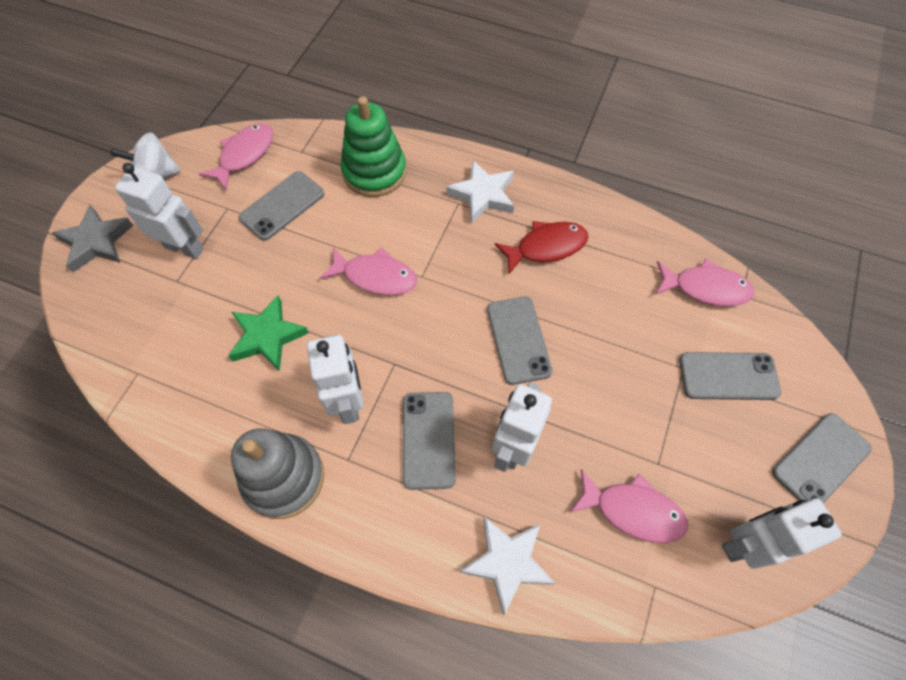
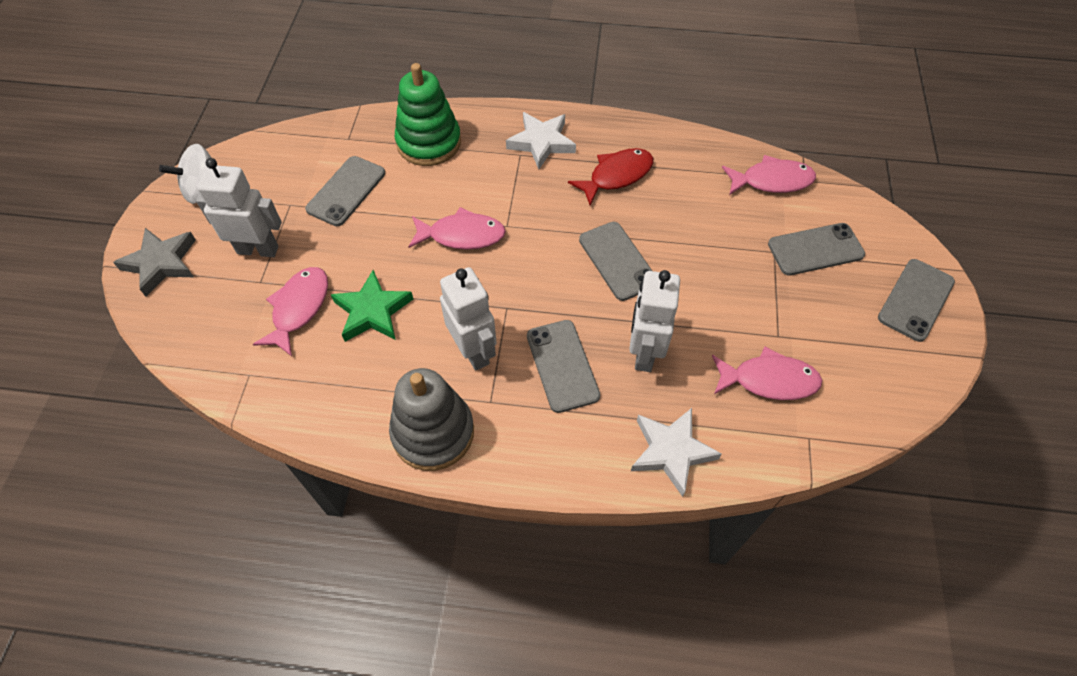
camera: 15 degrees left, 5 degrees down
pink fish [199,123,273,190] -> pink fish moved to [253,267,328,356]
white robot [721,498,842,569] -> none

